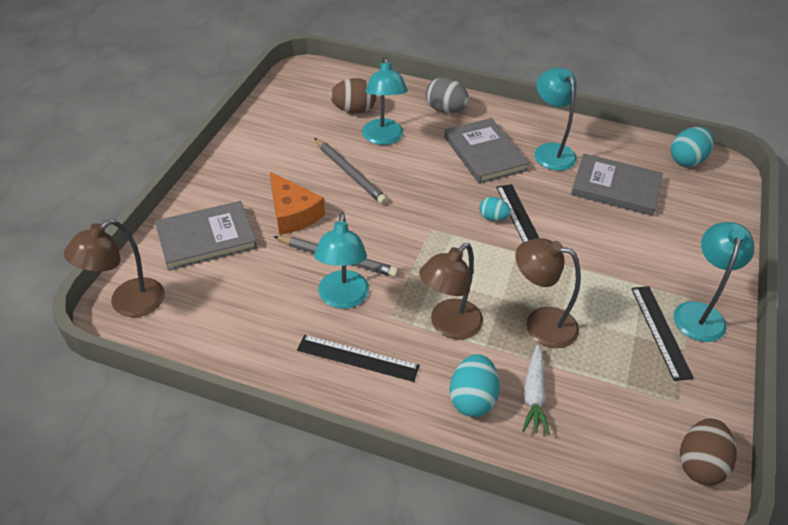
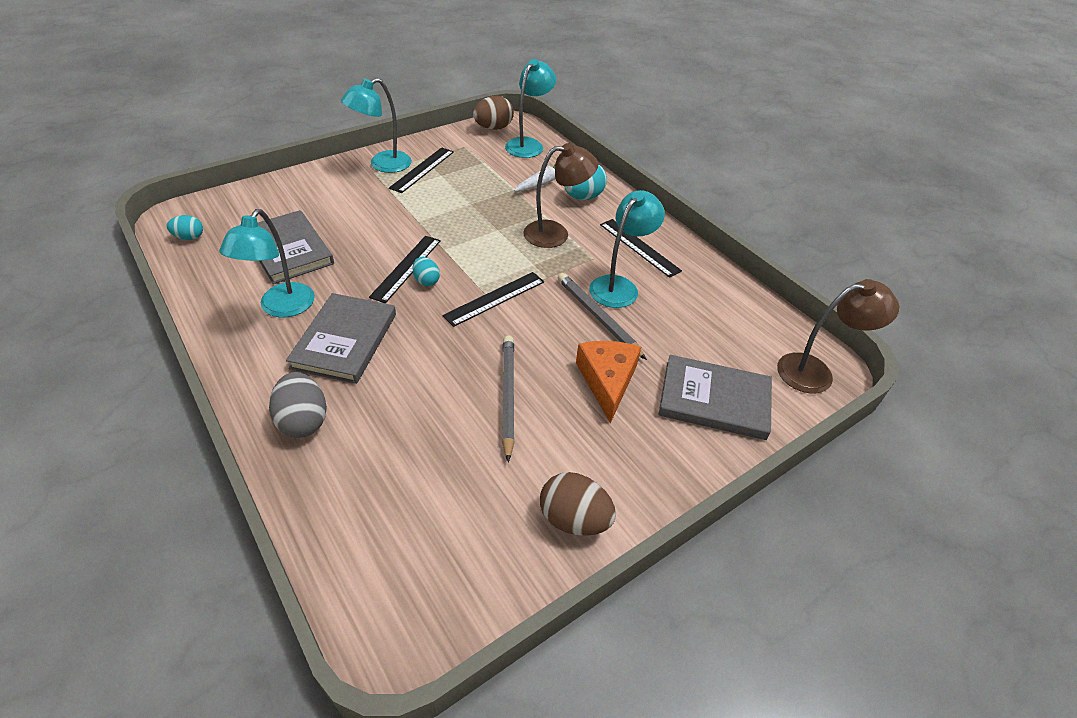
camera: 145 degrees left, 0 degrees up
brown egg [330,78,376,114] -> brown egg moved to [540,472,616,536]
turquoise lamp [362,57,408,145] -> turquoise lamp moved to [505,59,556,158]
brown lamp [515,238,581,348] -> none
turquoise egg [671,127,714,167] -> turquoise egg [167,215,203,240], size x0.60
none -> black ruler [442,272,544,327]

